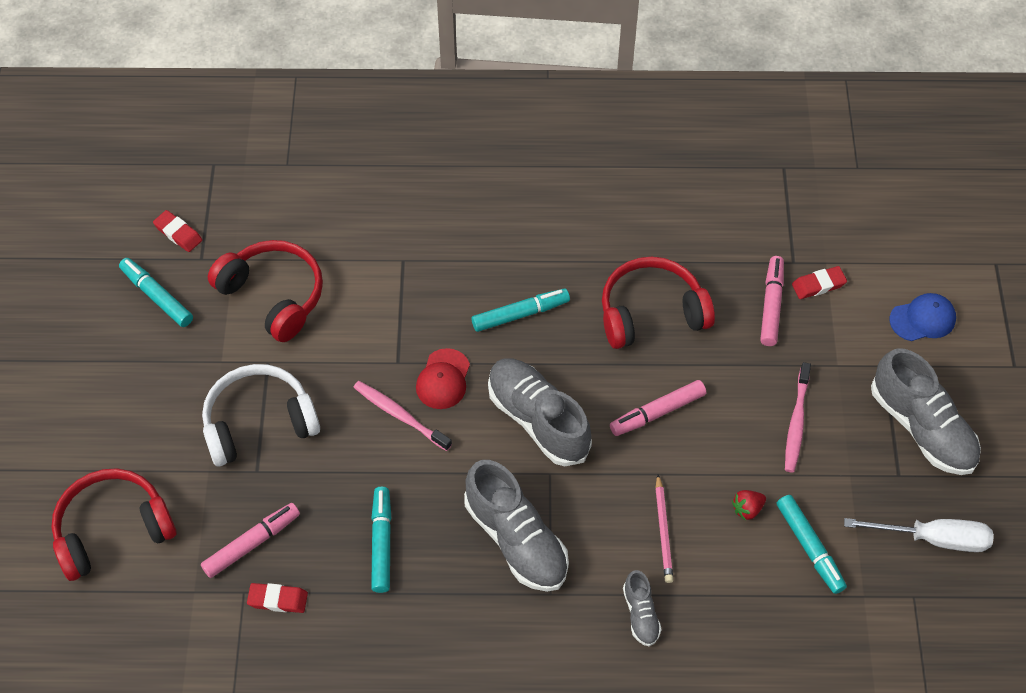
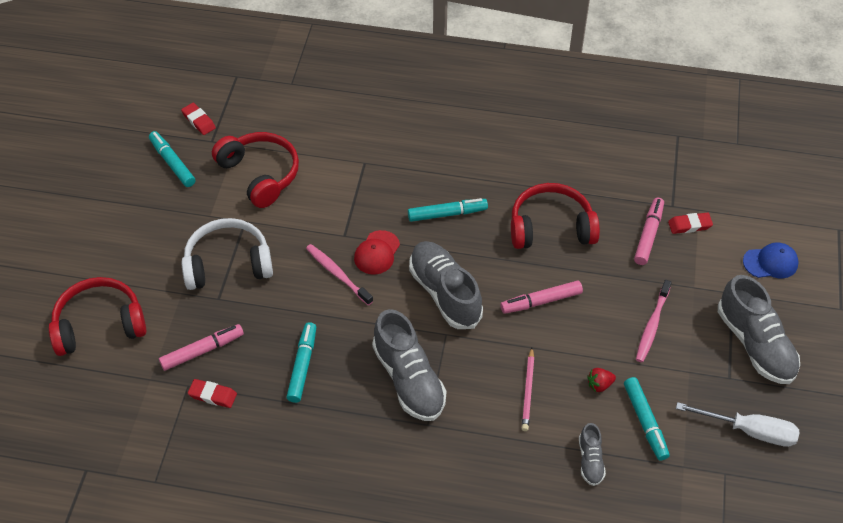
camera: 10 degrees right, 5 degrees down
grey shoe [623,570,662,646] -> grey shoe moved to [579,423,606,486]

